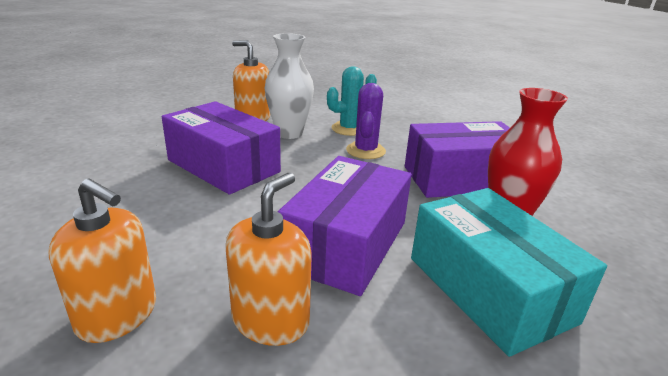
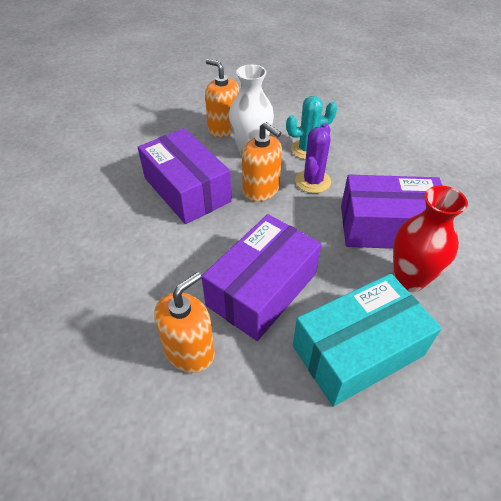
camera: 15 degrees right, 20 degrees up
orange soap dispenser [48,178,156,343] -> orange soap dispenser moved to [242,122,282,202]
turquoise box [411,188,607,357] -> turquoise box turned 75 degrees clockwise [293,273,442,406]

